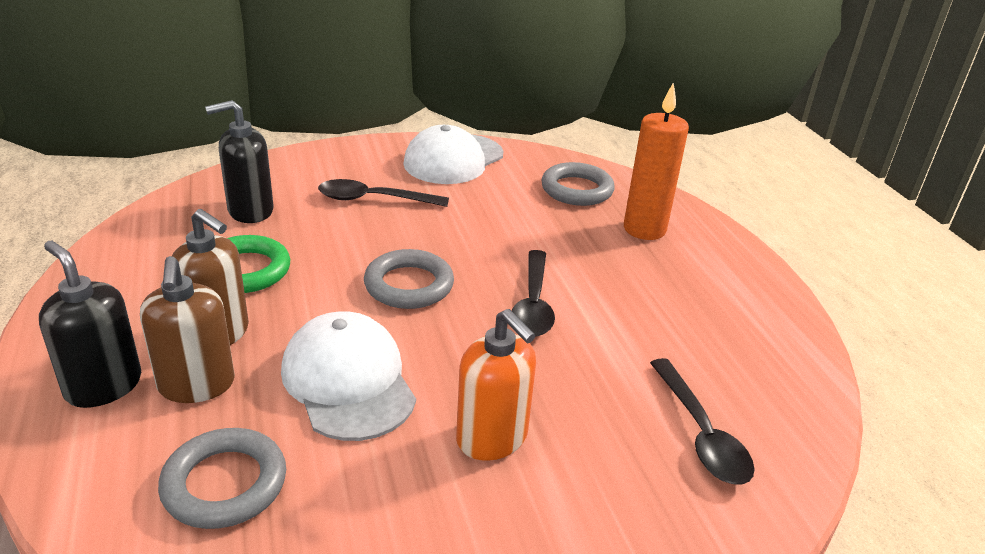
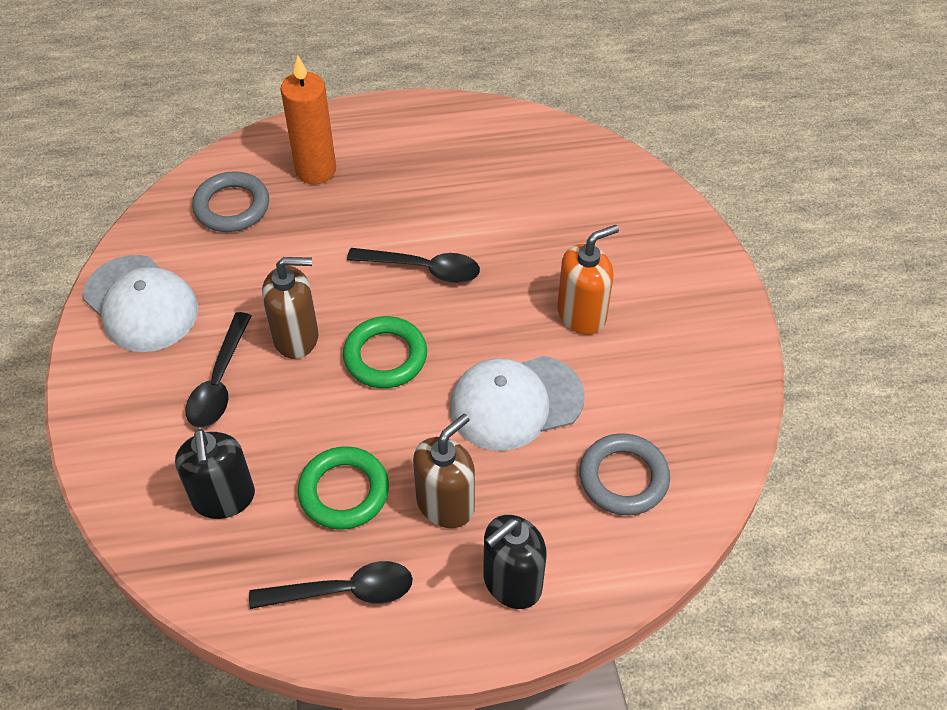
camera: 80 degrees left, 20 degrees up
brown soap dispenser [140,256,235,403] -> brown soap dispenser moved to [262,257,319,359]
grey ring [364,249,454,309] -> green ring [343,316,427,388]
black spoon [650,358,755,484] -> black spoon moved to [249,561,413,609]

